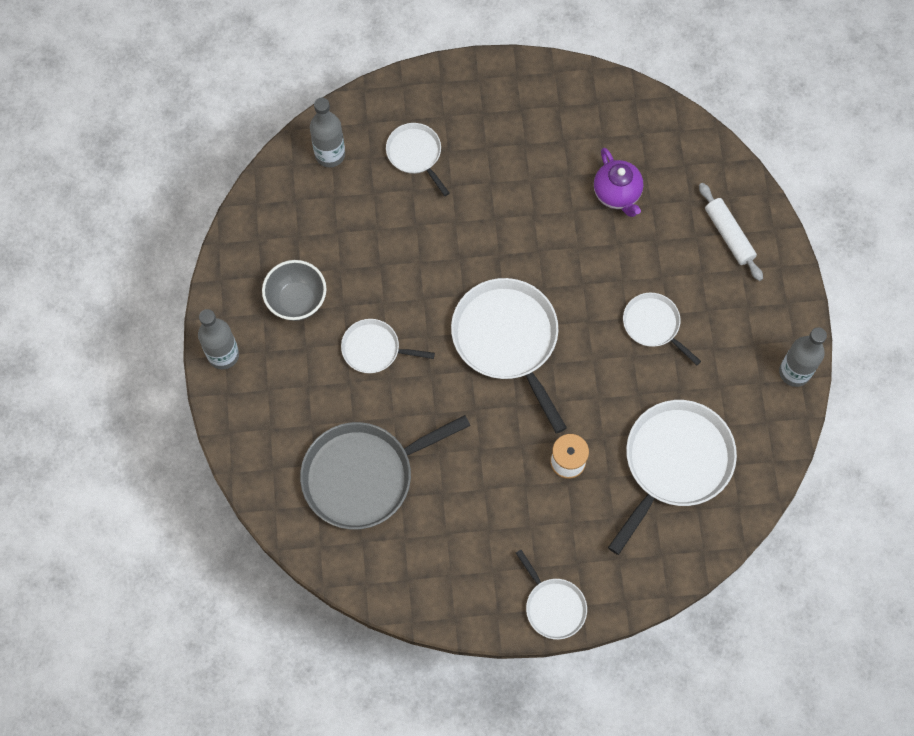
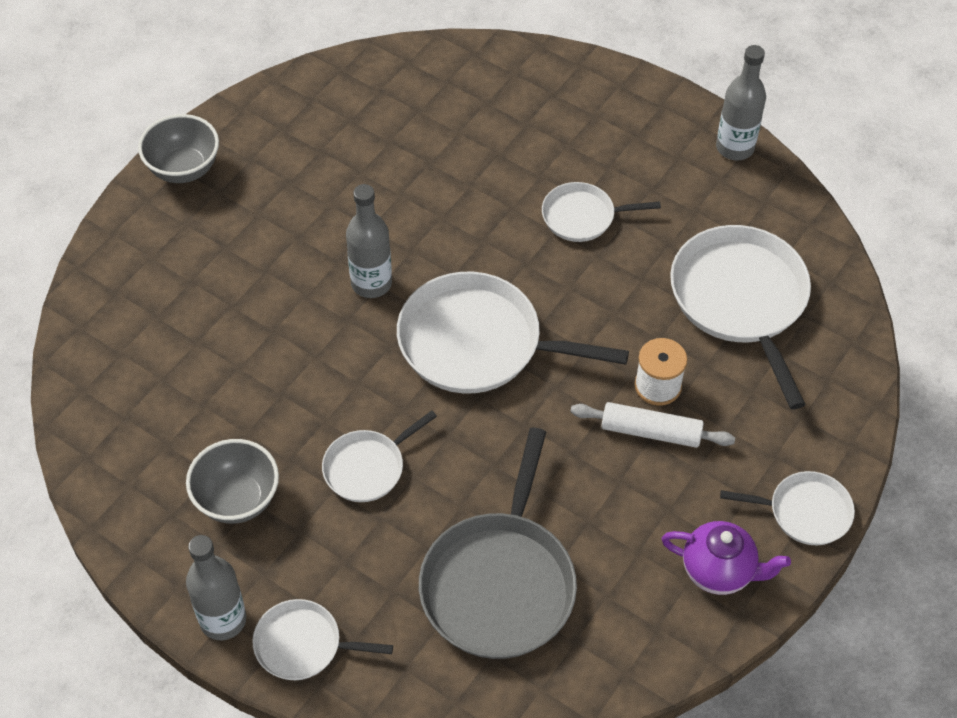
camera: 50 degrees left, 15 degrees down
grey bottle [310,97,345,167] -> grey bottle moved to [346,184,392,298]
white pan [386,123,449,196] -> white pan moved to [252,599,393,680]
purple teapot [594,148,643,217] -> purple teapot moved to [662,521,791,595]
white rolling pin [699,183,763,281] -> white rolling pin moved to [570,402,735,448]
none -> grey bowl [138,114,219,183]

